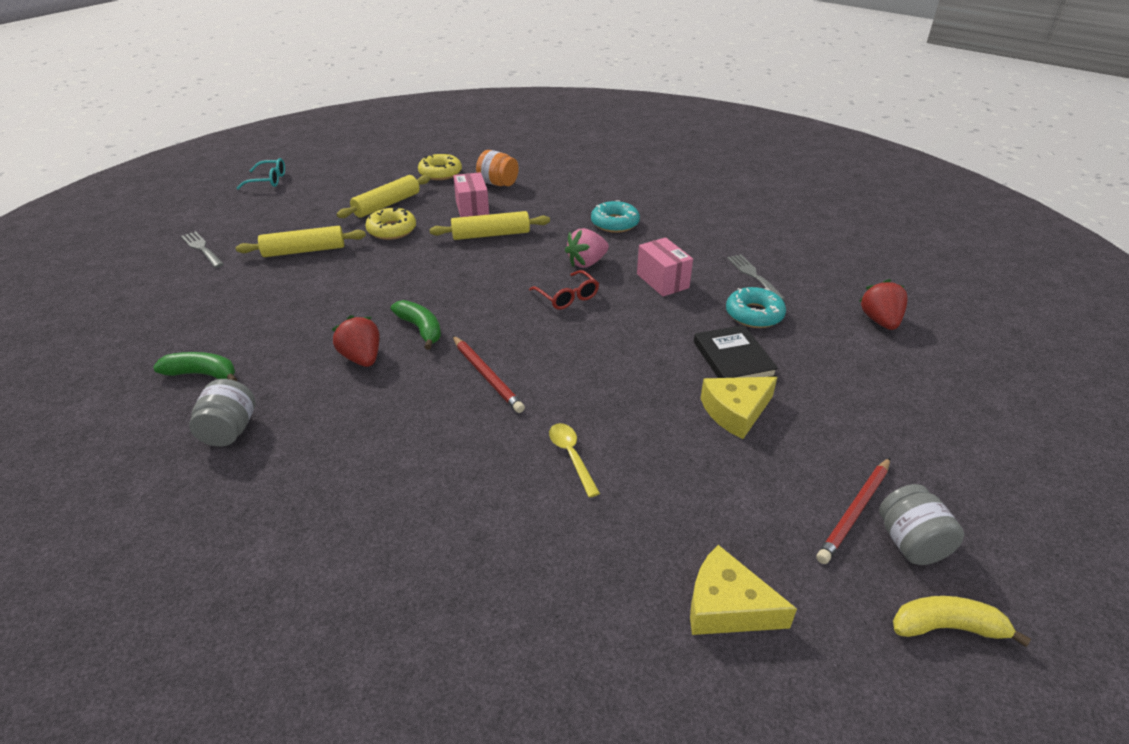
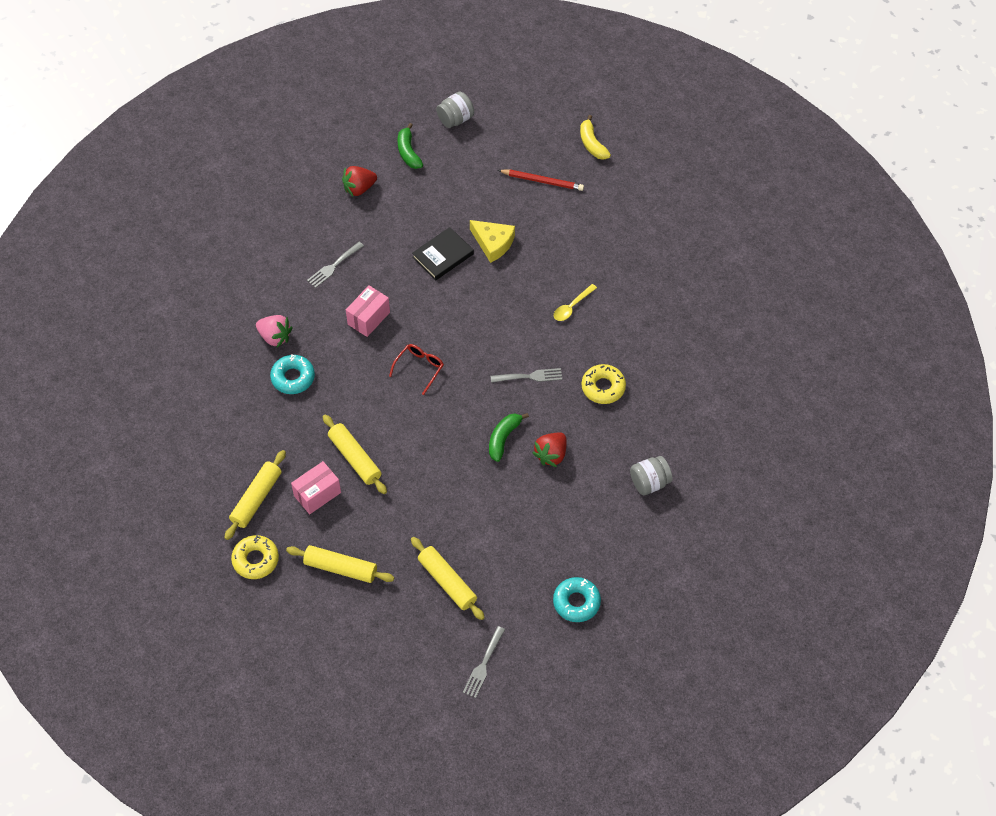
camera: 115 degrees left, 20 degrees up
green banana [153,352,237,381] -> green banana moved to [398,123,423,169]
turquoise glasses [237,158,285,189] -> none
yellow donut [365,206,416,240] -> yellow donut moved to [581,364,626,404]
red pencil [452,335,525,413] -> grey fork [491,368,562,383]
orange jar [476,150,519,186] -> yellow rolling pin [224,450,286,540]
pink strawberry [565,228,609,268] -> pink strawberry moved to [256,315,292,347]
yellow cheese [690,545,797,635] -> none
turquoise donut [726,287,786,328] -> turquoise donut moved to [553,577,601,622]
grey jar [879,484,964,565] -> grey jar moved to [436,92,474,128]

